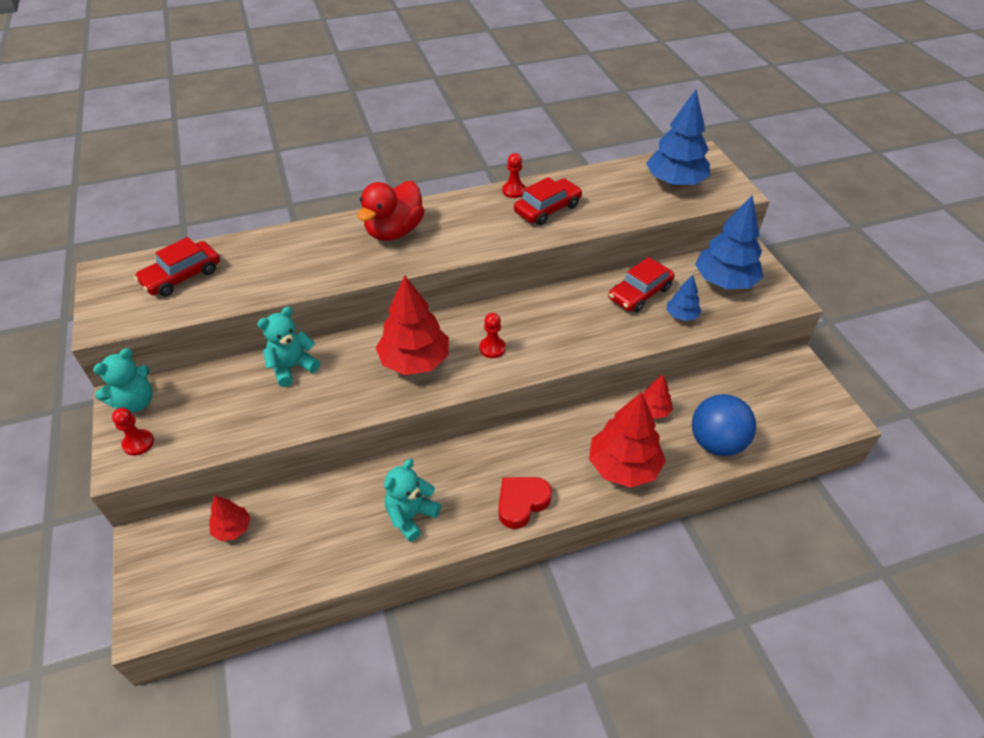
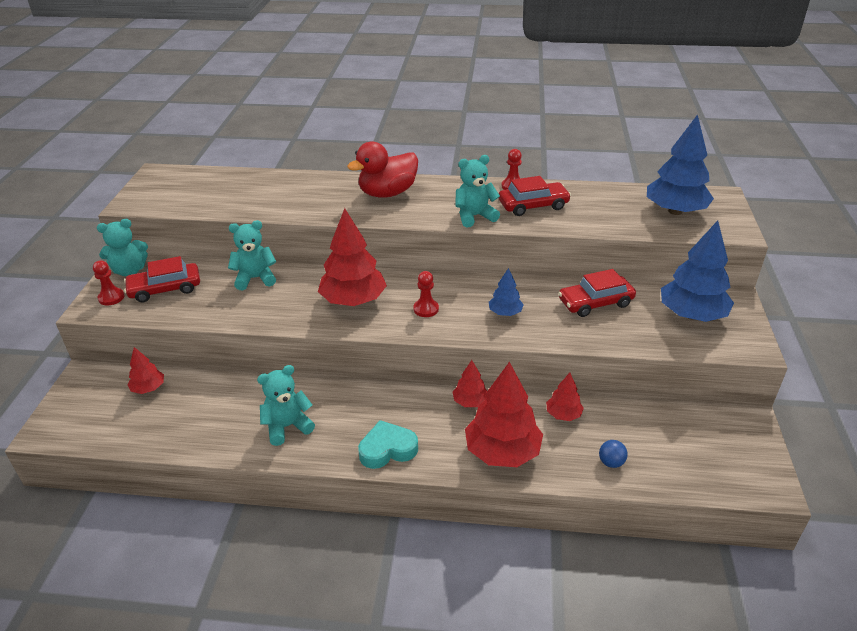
camera: 25 degrees right, 10 degrees down
red car [134,237,220,297] -> red car moved to [124,256,200,302]
red heart [498,477,552,529] -> turquoise heart [358,420,418,469]
blue tree [667,275,702,321] -> blue tree moved to [489,268,524,316]
blue ball [692,394,756,456] -> blue ball [599,440,628,468], size x0.42
none -> red tree [452,360,487,407]
none -> turquoise teddy bear [455,155,500,227]

